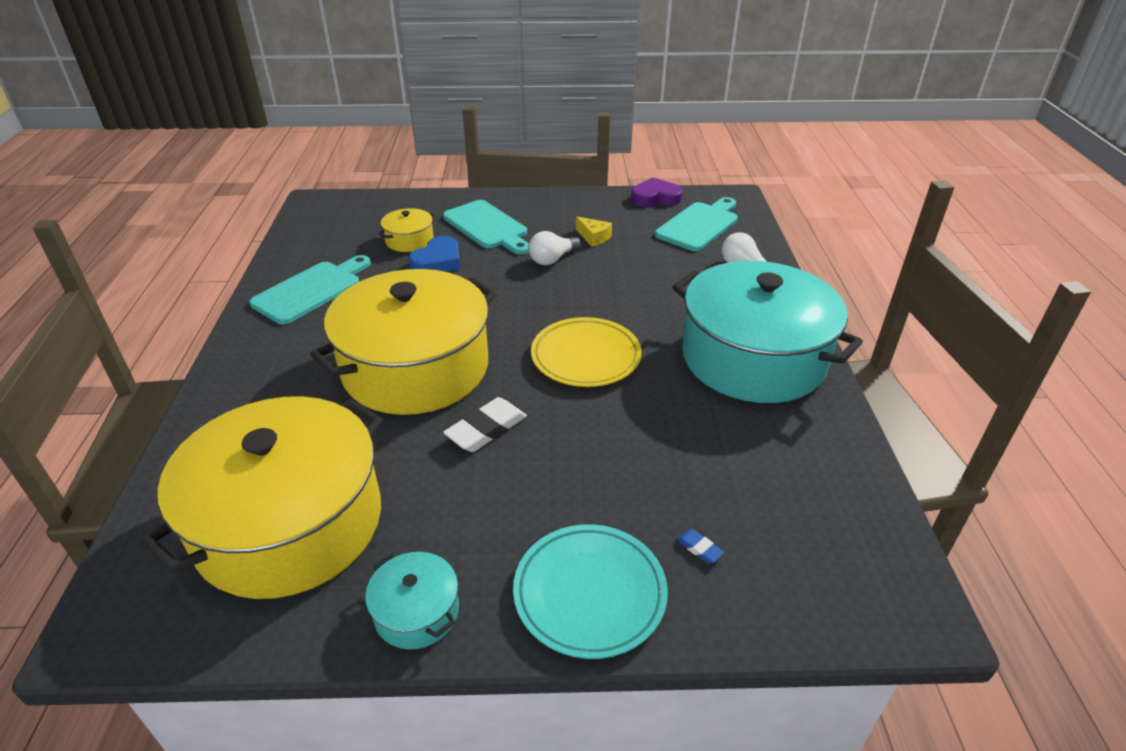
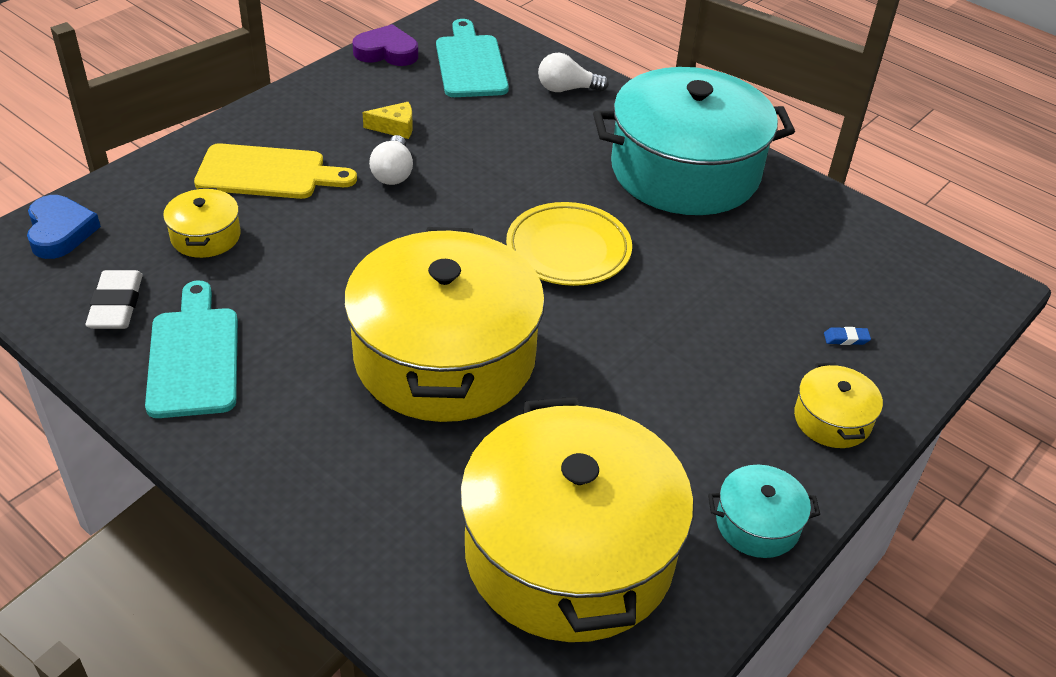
camera: 50 degrees left, 5 degrees up
blue heart [409,236,460,272] -> blue heart moved to [27,195,101,259]
turquoise cutting board [443,200,529,255] -> yellow cutting board [194,143,357,199]
white eraser [443,397,527,452] -> white eraser moved to [85,270,143,329]
turquoise plate [513,524,668,659] -> yellow pot [794,363,883,448]
purple heart [631,177,683,207] -> purple heart turned 60 degrees clockwise [353,24,418,66]

